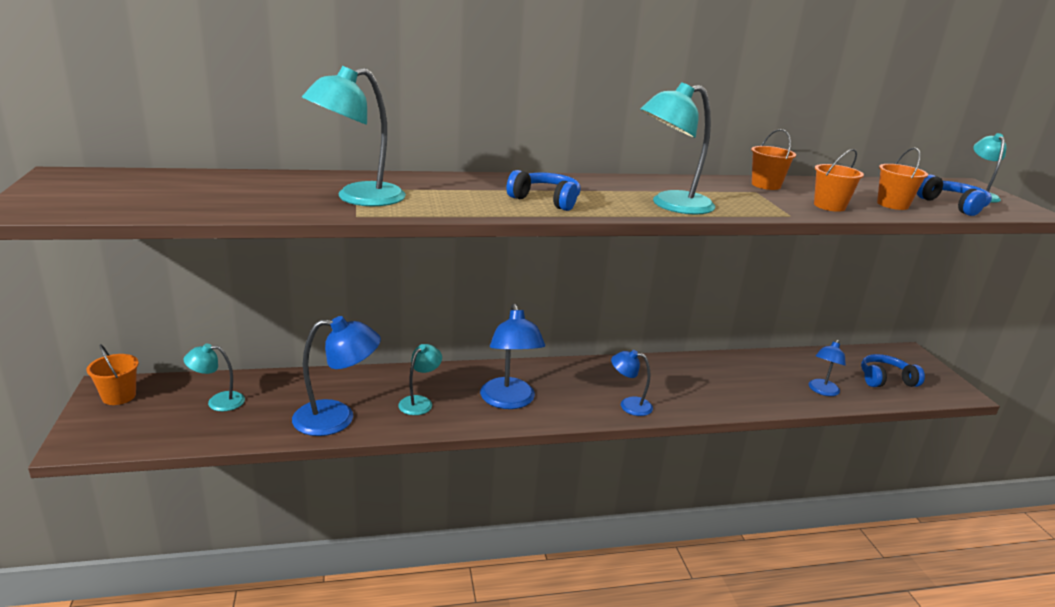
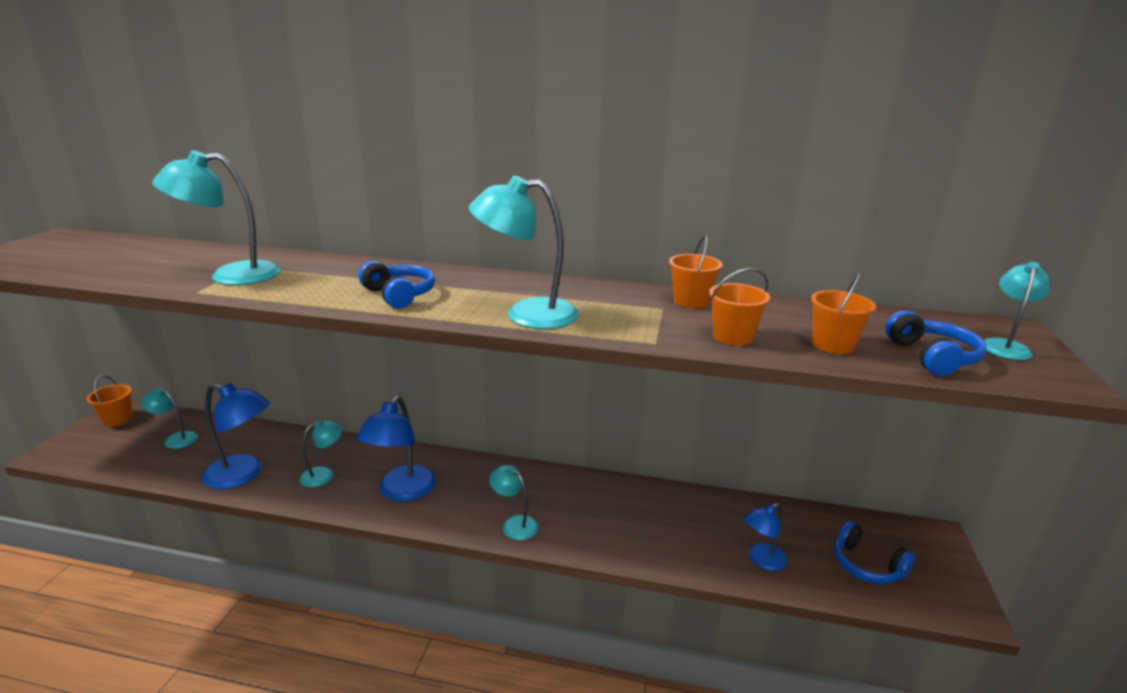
camera: 25 degrees right, 0 degrees up
blue lamp [611,350,653,416] -> turquoise lamp [489,465,539,540]
blue headphones [861,354,925,387] -> blue headphones turned 150 degrees counterclockwise [834,521,915,584]

